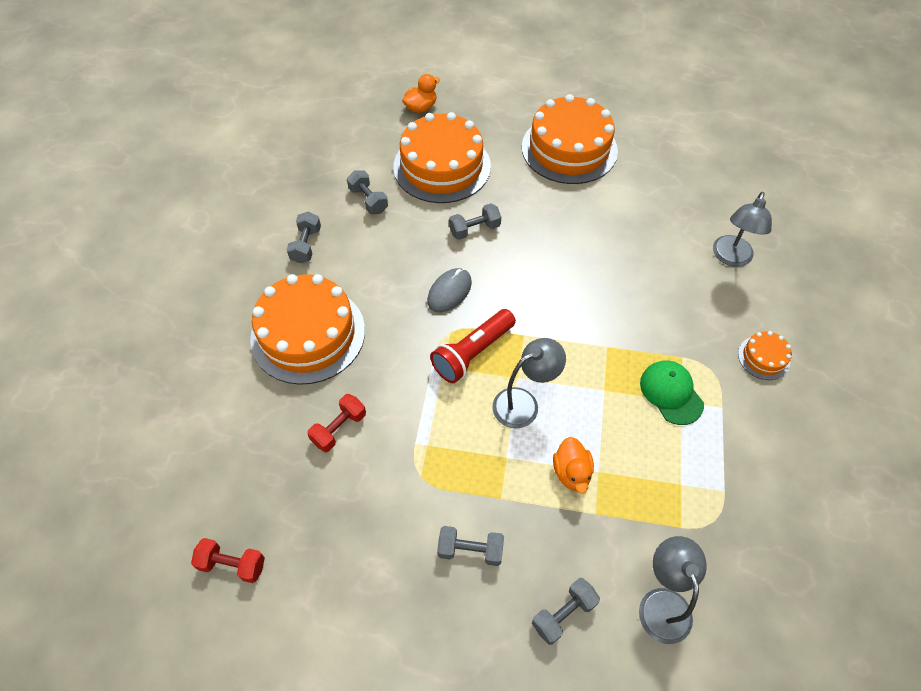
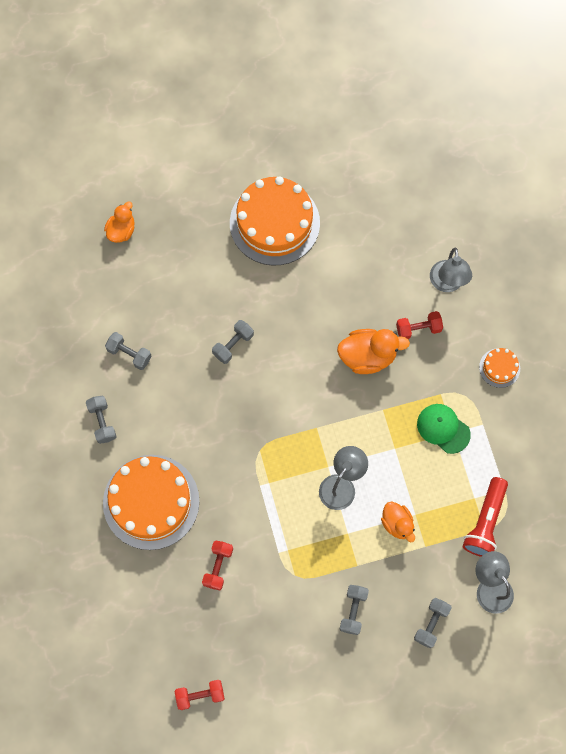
camera: 25 degrees left, 15 degrees up
orange cake [393,112,491,203] -> none
grey mouse [427,268,472,312] -> none
red flashlight [430,309,516,383] -> red flashlight moved to [463,477,508,557]
grey dumbbell [437,526,504,566] -> grey dumbbell turned 60 degrees counterclockwise [340,585,369,635]
none -> orange duck [337,329,410,374]
none -> red dumbbell [396,311,443,339]

